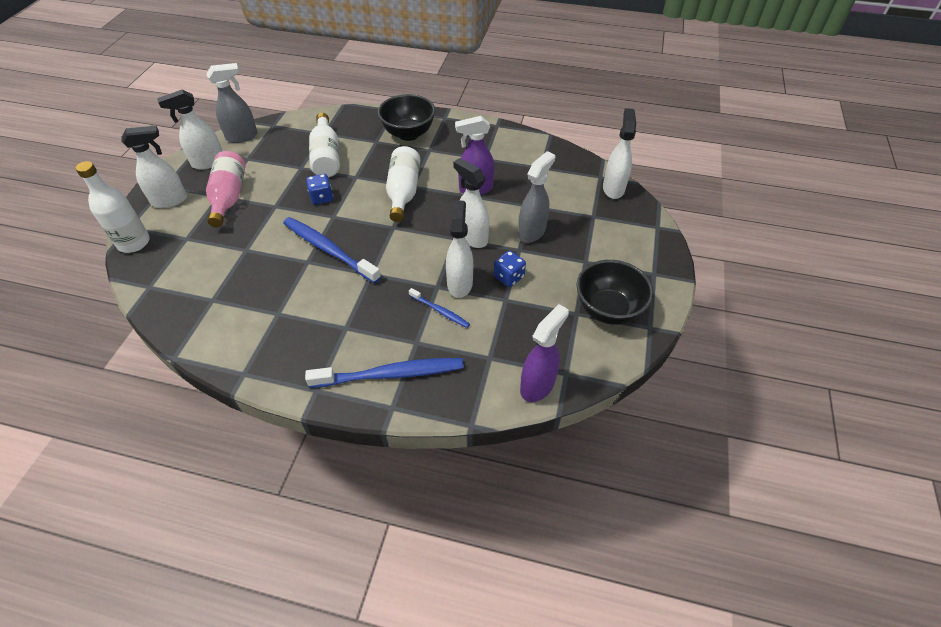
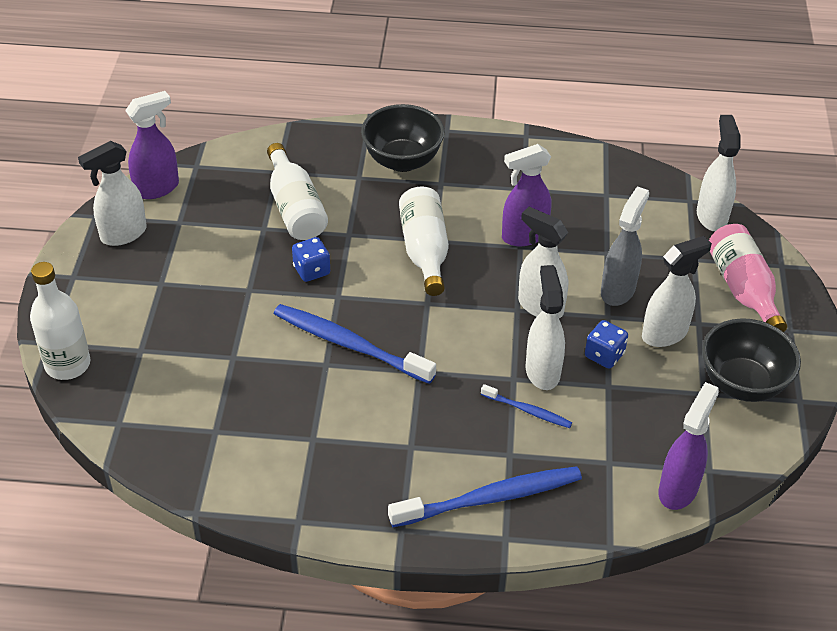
camera: 10 degrees left, 5 degrees down
white spray bottle [121,126,187,208] -> white spray bottle moved to [642,236,712,347]
grey spray bottle [206,63,257,143] -> purple spray bottle [125,91,179,199]
pink bottle [206,151,246,228] -> pink bottle moved to [709,224,787,332]

